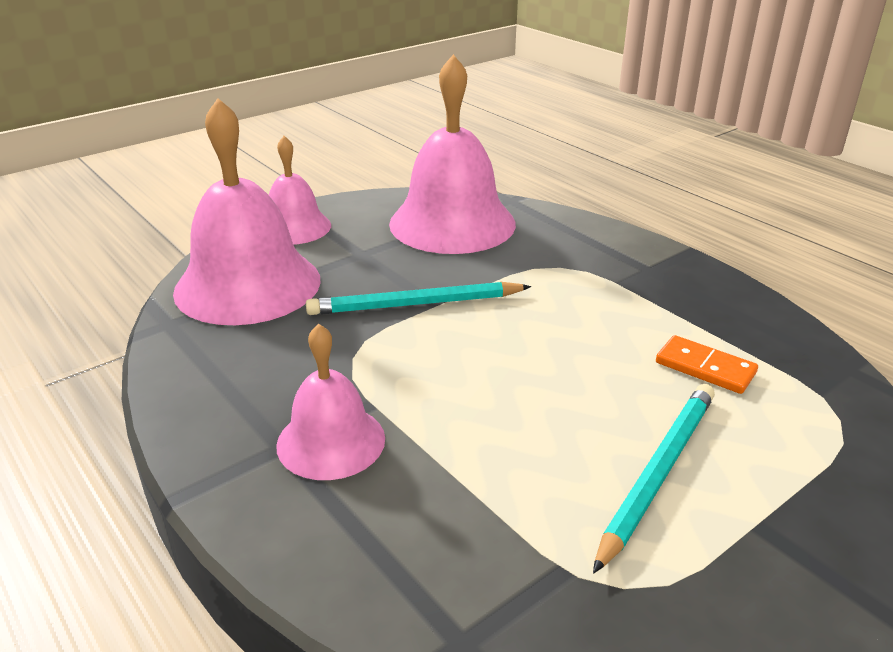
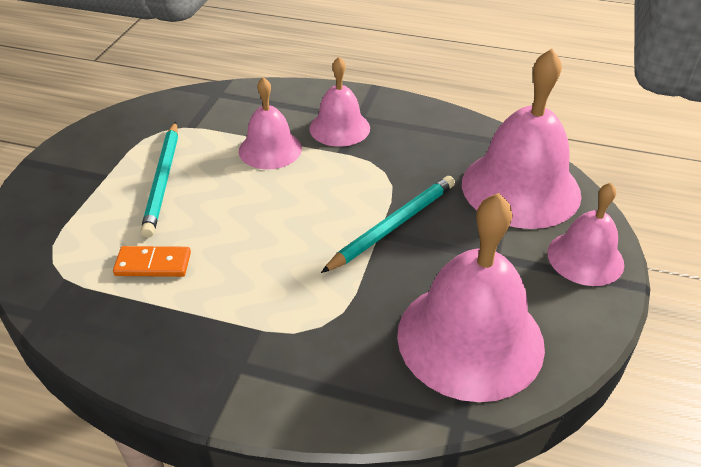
camera: 145 degrees right, 10 degrees up
none -> pink bell [239,77,302,169]

